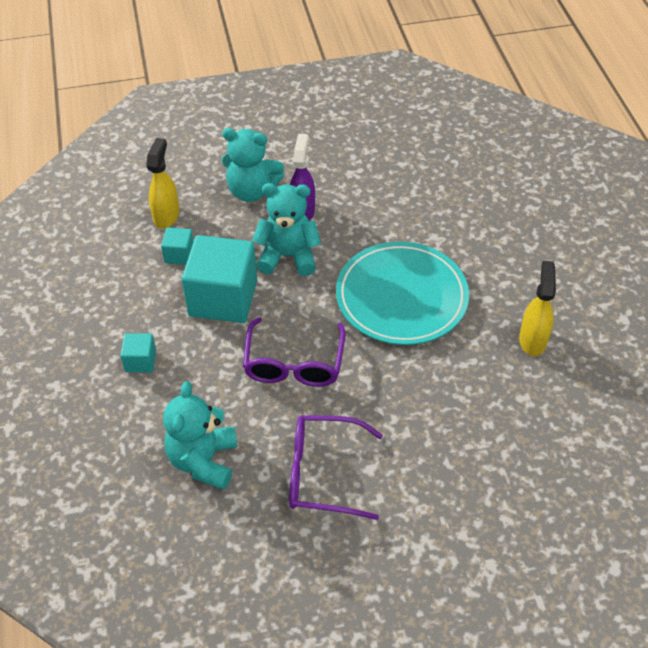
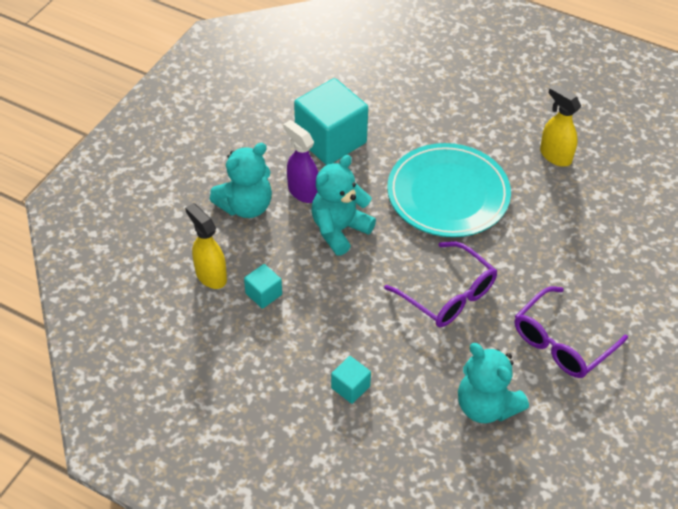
camera: 50 degrees left, 0 degrees up
turquoise cube [182,235,257,323] -> turquoise cube moved to [294,78,368,165]

